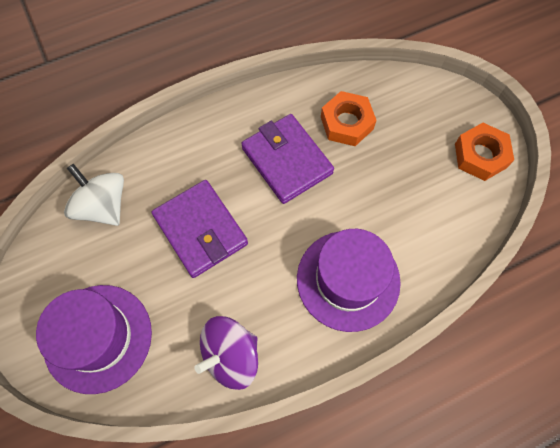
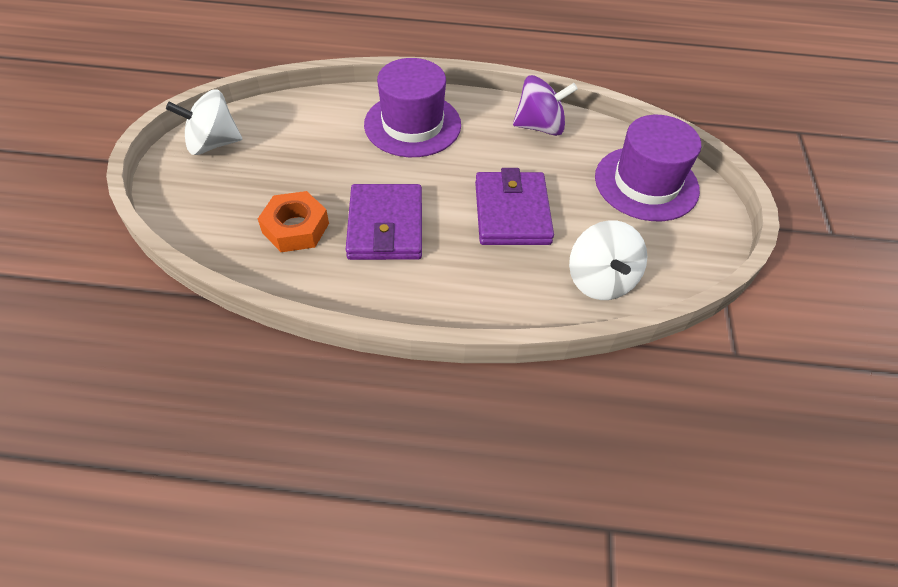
camera: 150 degrees left, 15 degrees down
orange nut [455,123,514,181] -> white spinning top [166,90,242,155]

